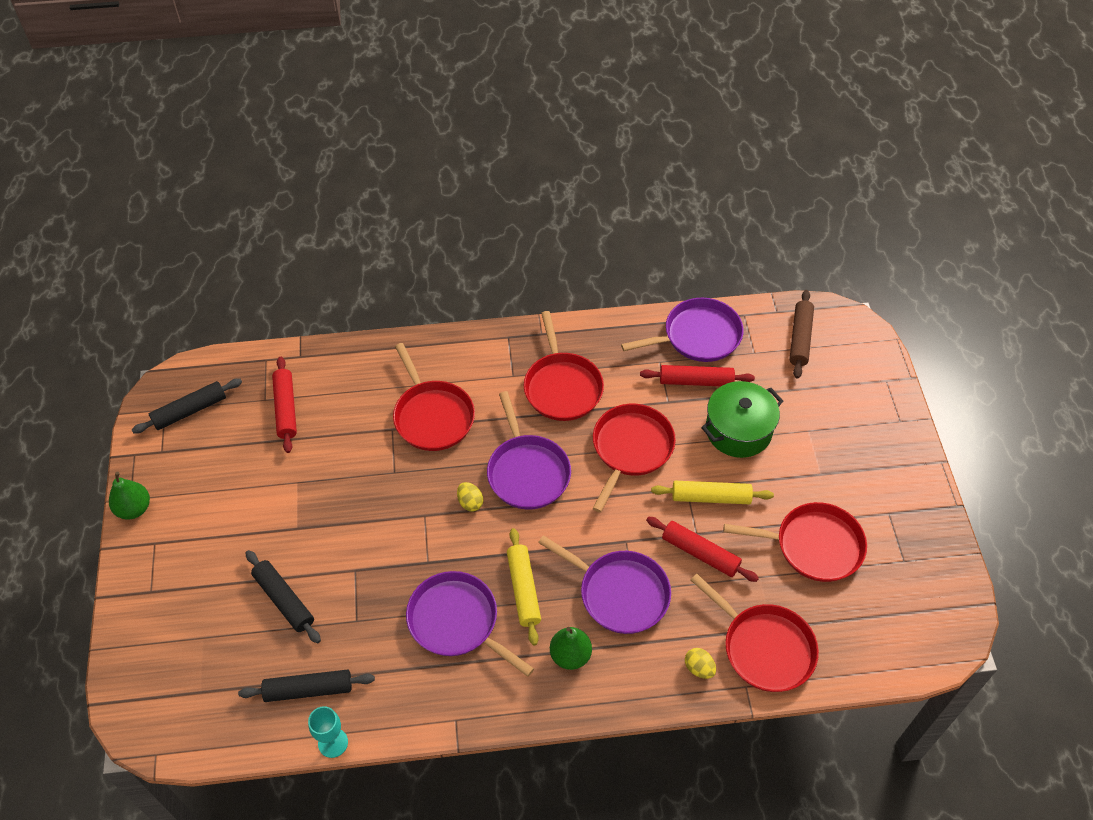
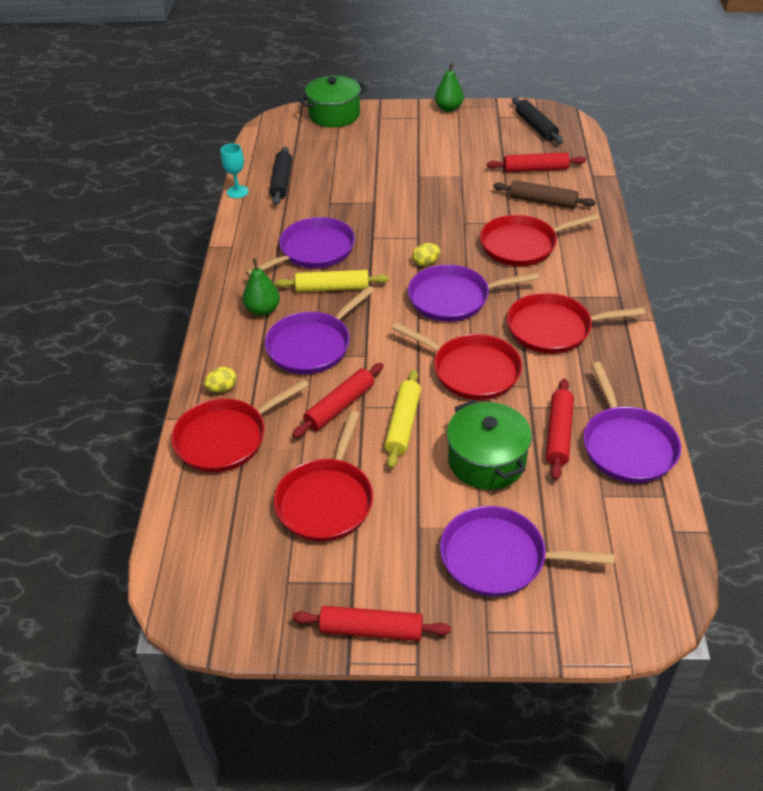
camera: 100 degrees right, 10 degrees down
black rolling pin [246,550,321,643] -> none
brown rolling pin [789,290,814,379] -> brown rolling pin moved to [493,180,596,209]
none -> red rolling pin [292,606,451,641]
none -> green pot [299,75,367,127]
none -> purple pan [440,506,615,597]

